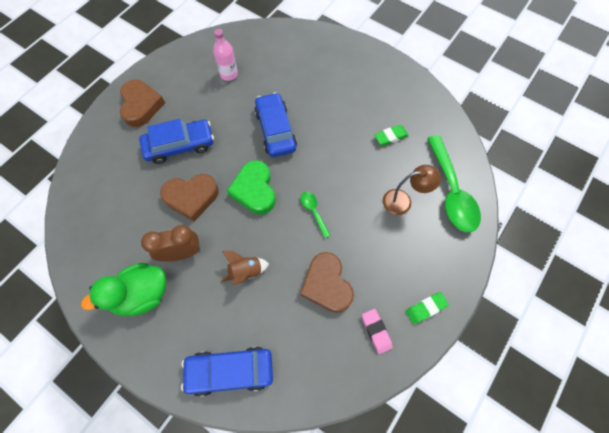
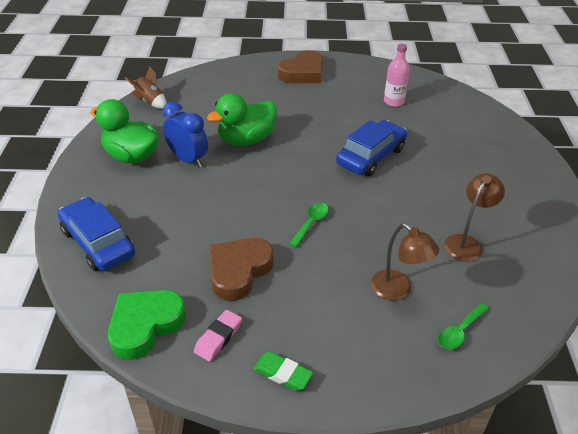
camera: 55 degrees right, 25 degrees down
blue car [139,119,214,164] -> none
brown clock [141,225,200,262] -> blue clock [162,101,208,168]
brown heart [160,174,219,222] -> green duck [207,93,277,146]
brown rocket [221,251,269,285] -> brown rocket moved to [125,66,167,109]
green heart [227,160,275,214] -> green heart moved to [108,290,186,360]
green eraser [374,125,409,146] -> brown lamp [444,173,505,262]
green spoon [427,135,481,232] -> green spoon [438,303,489,350], size x0.47

